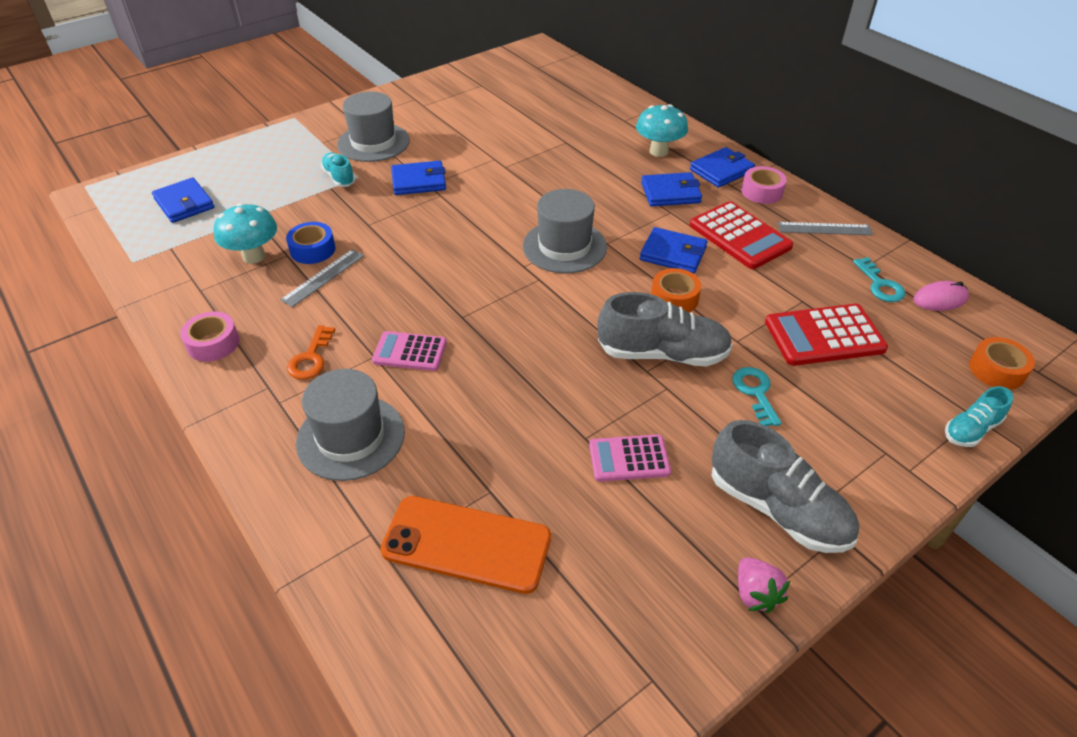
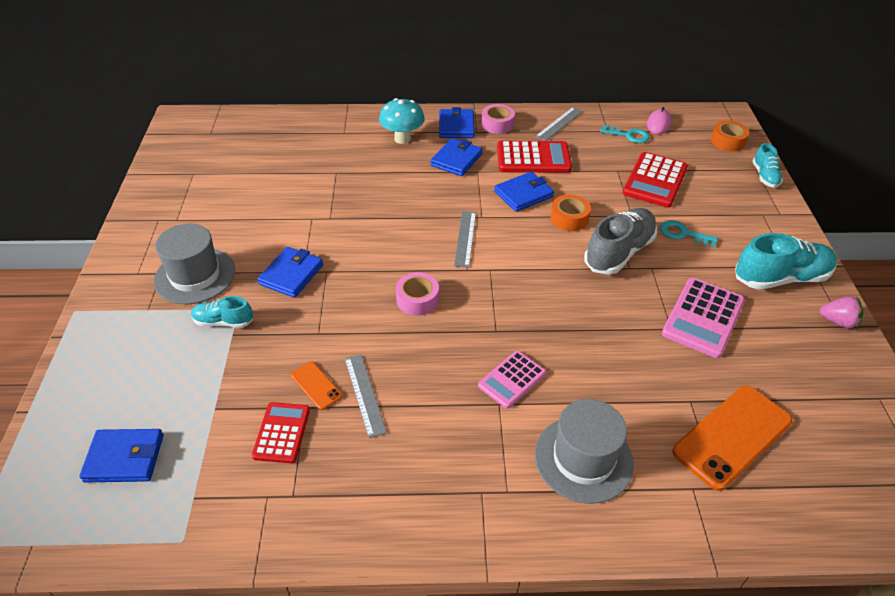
camera: 55 degrees left, 0 degrees up
pink tape [180,311,239,362] -> pink tape moved to [396,272,439,316]
turquoise mushroom [214,203,277,264] -> red calculator [252,402,310,464]
blue tape [286,222,336,264] -> orange phone [291,361,342,410]
orange key [287,325,335,380] -> none
grey hat [523,189,607,274] -> grey ruler [454,211,476,268]
pink calculator [589,434,671,482] -> pink calculator [662,278,745,358], size x1.57
grey shoe [712,420,859,553] -> turquoise shoe [735,233,837,290]

